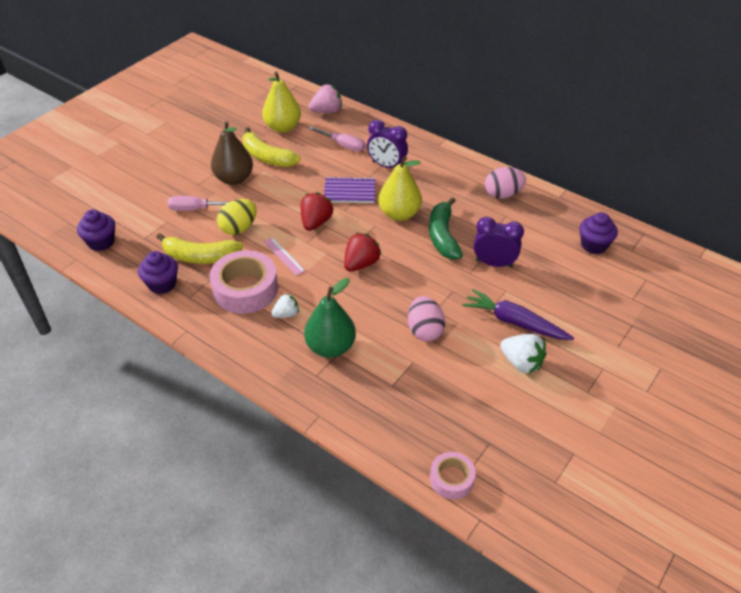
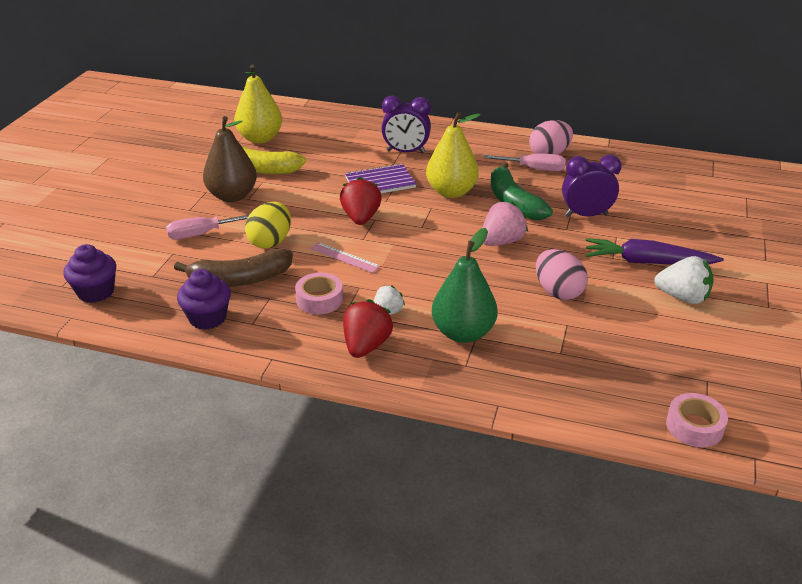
camera: 20 degrees left, 10 degrees down
yellow banana [157,233,243,264] -> brown banana [174,249,293,287]
pink tape [210,250,278,314] -> pink tape [295,273,343,314], size x0.55
pink strawberry [309,84,342,113] -> pink strawberry moved to [483,201,528,246]
pink screwdriver [309,127,365,152] -> pink screwdriver moved to [484,153,566,171]
red strawberry [344,232,382,272] -> red strawberry moved to [343,299,393,358]
purple cupcake [579,212,618,254] -> none

